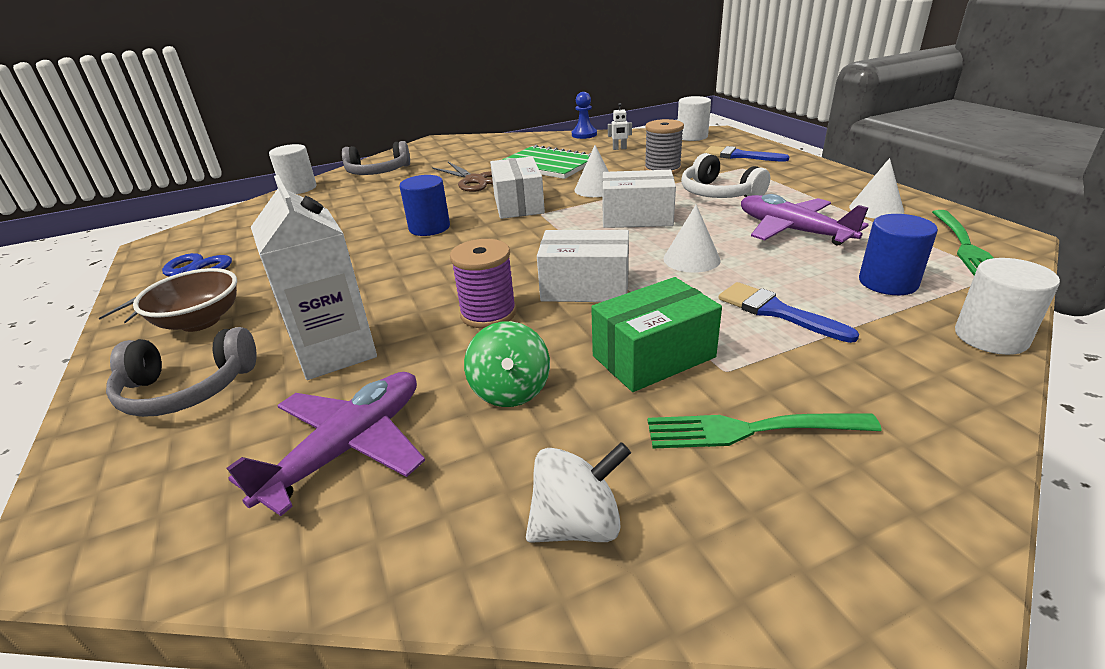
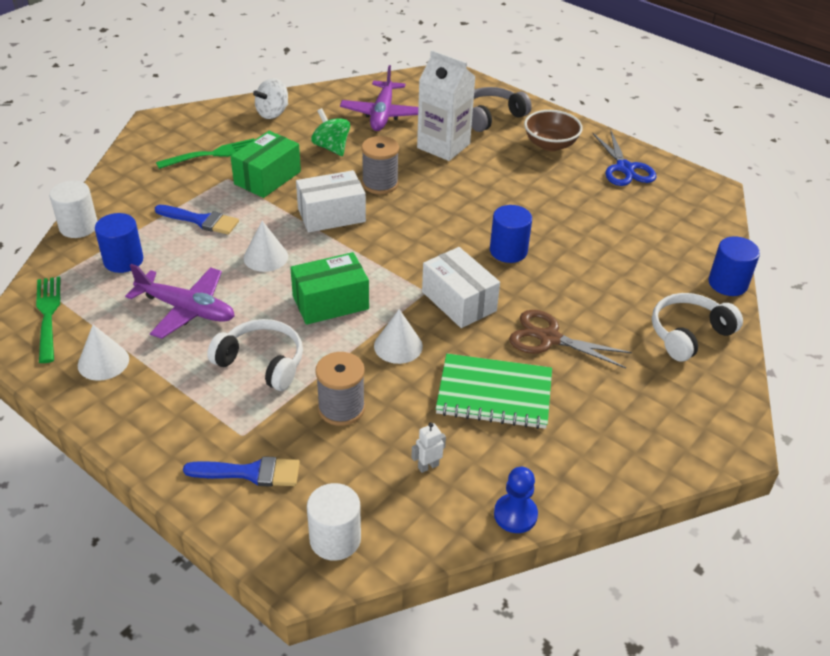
camera: 150 degrees right, 10 degrees up
white cylinder [269,144,316,194] -> blue cylinder [708,236,760,296]
grey headphones [342,141,410,175] -> white headphones [652,293,743,362]
purple spool [450,239,517,328] -> grey spool [361,136,399,194]
white box [602,170,676,228] -> green box [290,252,369,325]

